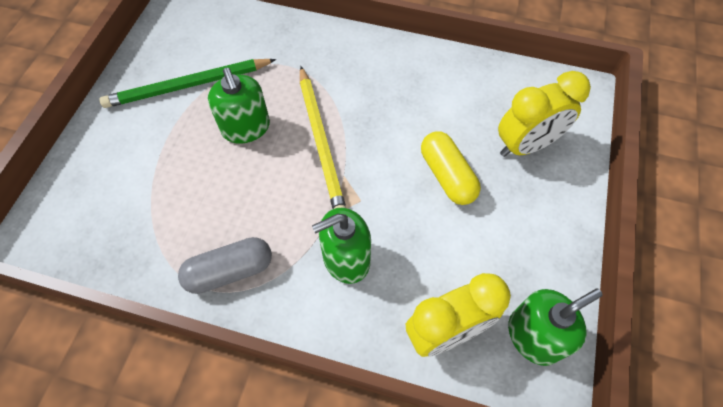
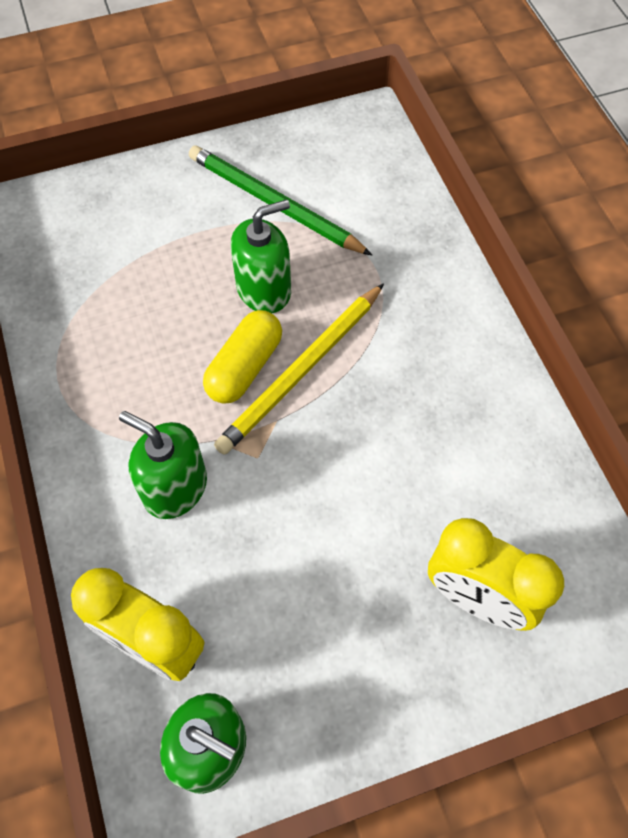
camera: 55 degrees right, 0 degrees up
grey capsule [178,237,272,294] -> none
green soap dispenser [208,68,270,144] -> green soap dispenser turned 150 degrees counterclockwise [231,199,291,313]
yellow capsule [421,131,481,205] -> yellow capsule moved to [203,310,282,404]

